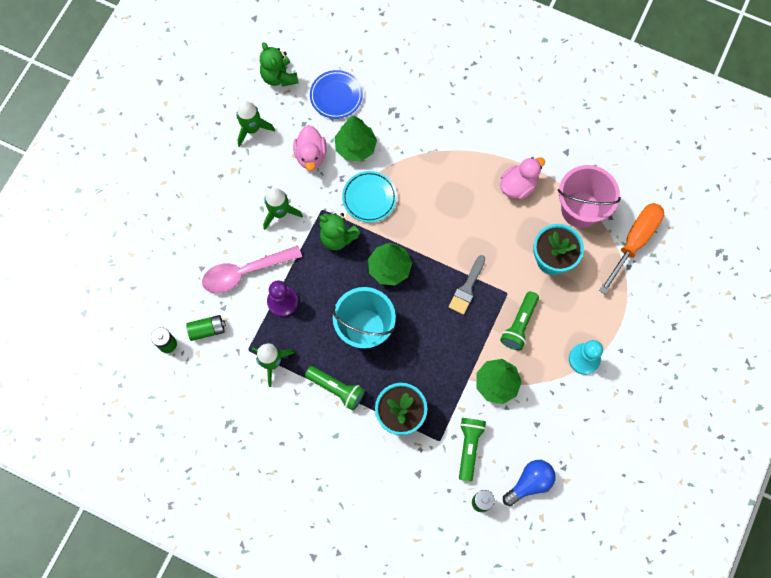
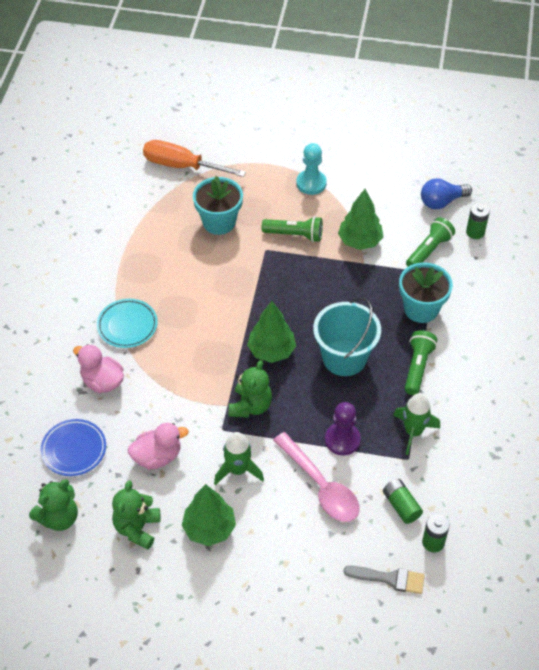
camera: 105 degrees left, 20 degrees down
green rocket [236,101,275,147] -> green teddy bear [112,480,160,550]
green tree [335,115,377,161] -> green tree moved to [182,484,236,546]
turquoise plate [342,171,397,223] -> turquoise plate moved to [97,299,158,348]
grey brush [449,255,485,315] -> grey brush moved to [343,566,425,594]
green flashlight [459,418,486,482] -> green flashlight turned 135 degrees clockwise [406,217,455,267]
pink duck [500,157,545,200] -> pink duck moved to [73,344,124,393]
blue light bulb [503,460,556,506] -> blue light bulb turned 60 degrees counterclockwise [421,178,472,209]
pink bucket [558,165,621,228] -> none

